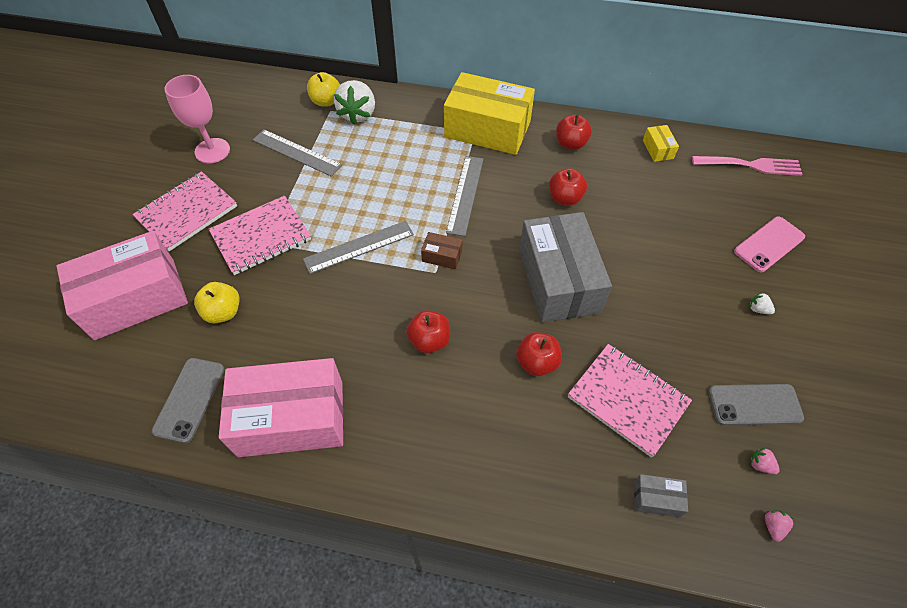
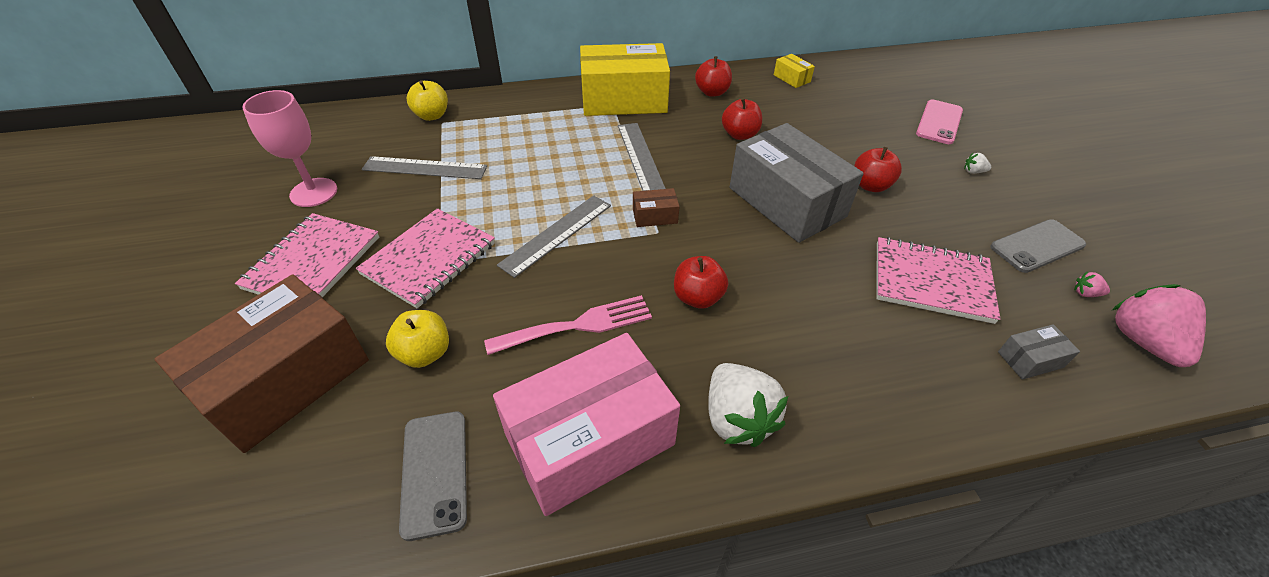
camera: 25 degrees left, 10 degrees down
pink box [56,231,188,340] -> brown box [155,274,369,453]
white strawberry [334,80,375,125] -> white strawberry moved to [708,363,788,447]
red apple [516,332,562,376] -> red apple moved to [854,147,902,192]
pink fork [692,156,802,176] -> pink fork moved to [484,295,652,355]
pink strawberry [765,510,793,542] -> pink strawberry [1112,284,1206,367], size x2.46

